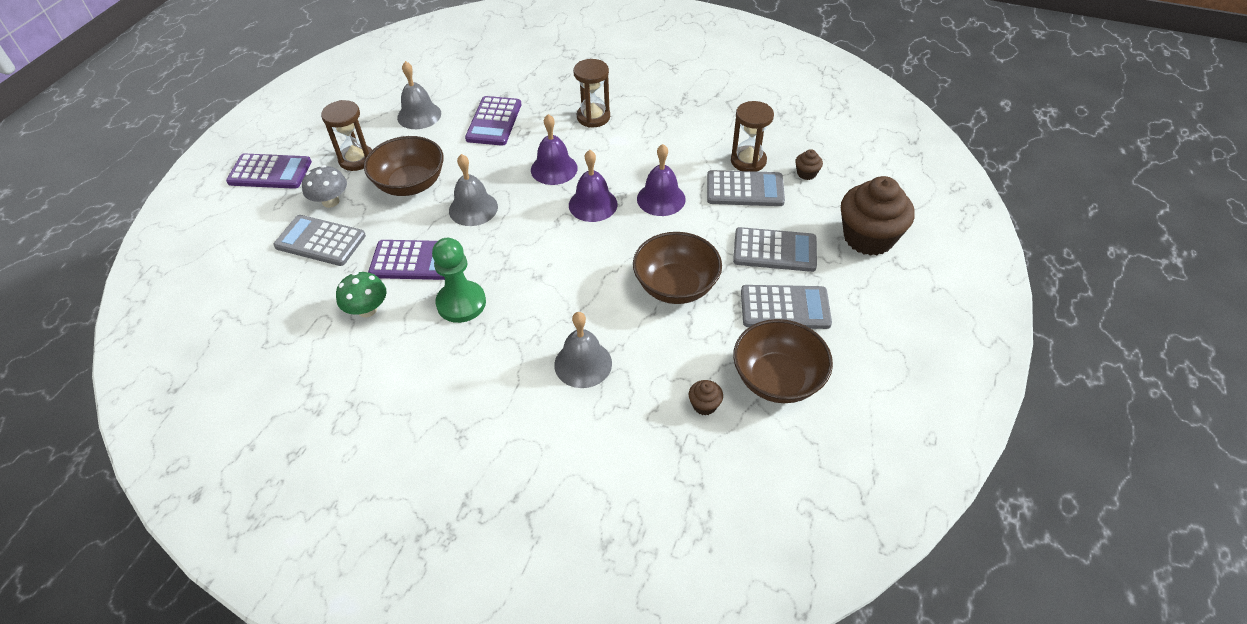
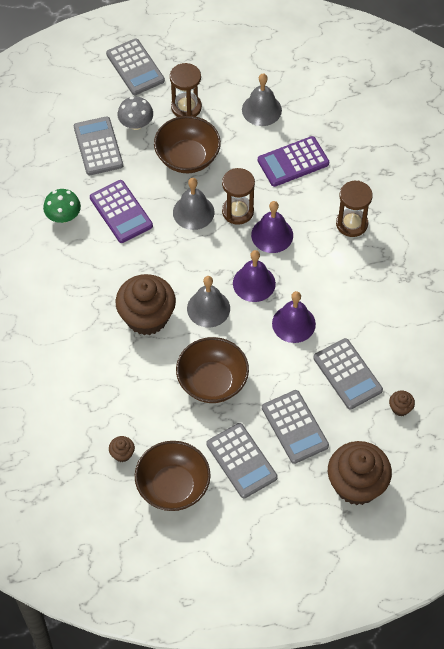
camera: 55 degrees right, 10 degrees up
purple calculator [226,153,312,189] -> grey calculator [106,39,165,95]
green pawn [432,238,486,323] -> none
grey bell [554,312,612,388] -> grey bell moved to [187,276,230,327]
brown hourglass [731,101,774,172] -> brown hourglass moved to [222,168,255,225]
none -> brown cupcake [115,274,176,335]

